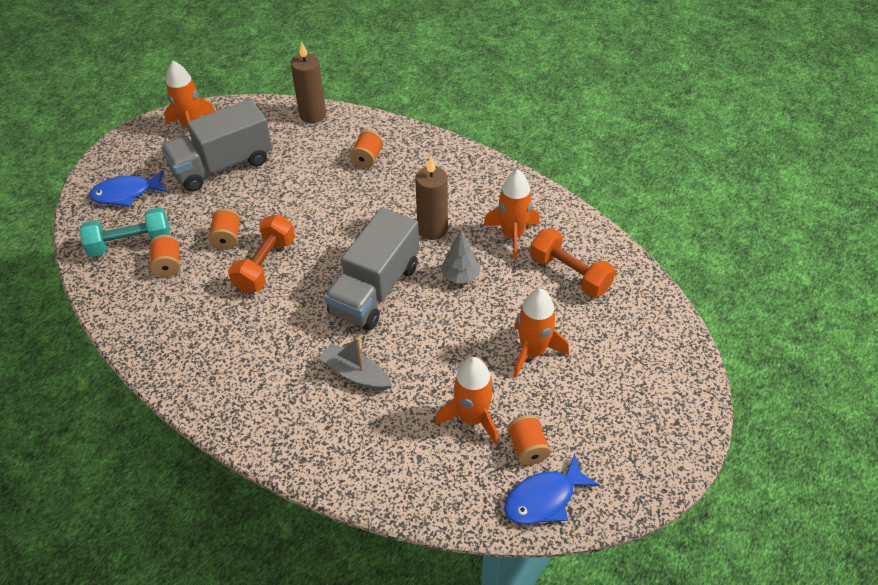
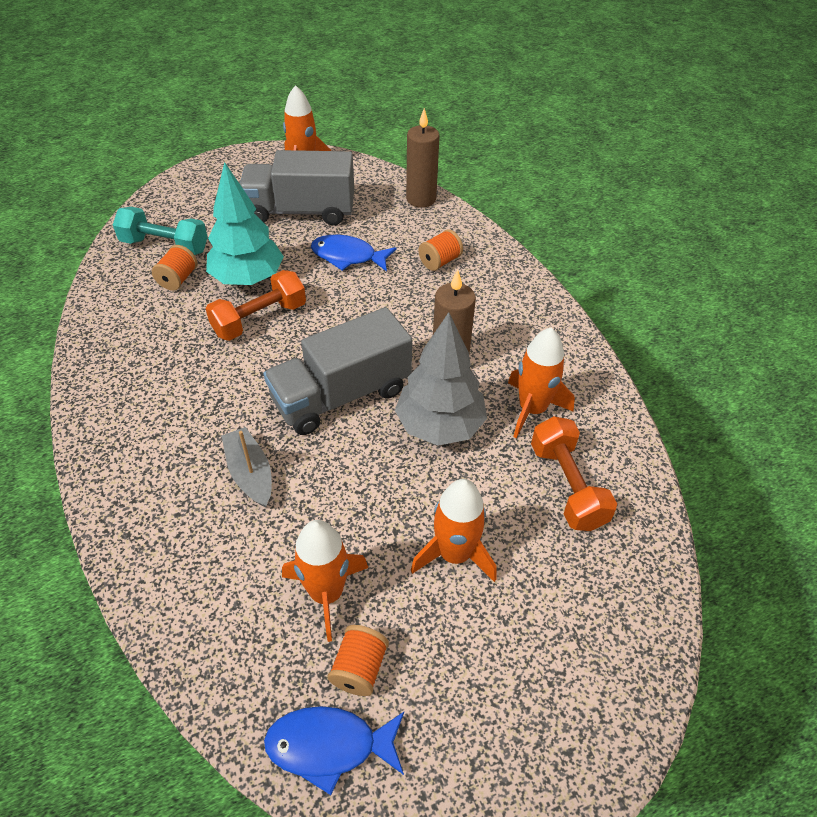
camera: 30 degrees right, 0 degrees up
blue fish [89,170,167,207] -> blue fish moved to [311,235,397,272]
orange spool [208,208,240,250] -> turquoise tree [206,162,284,285]
grey tree [441,231,480,284] -> grey tree [395,312,487,445], size x1.82

